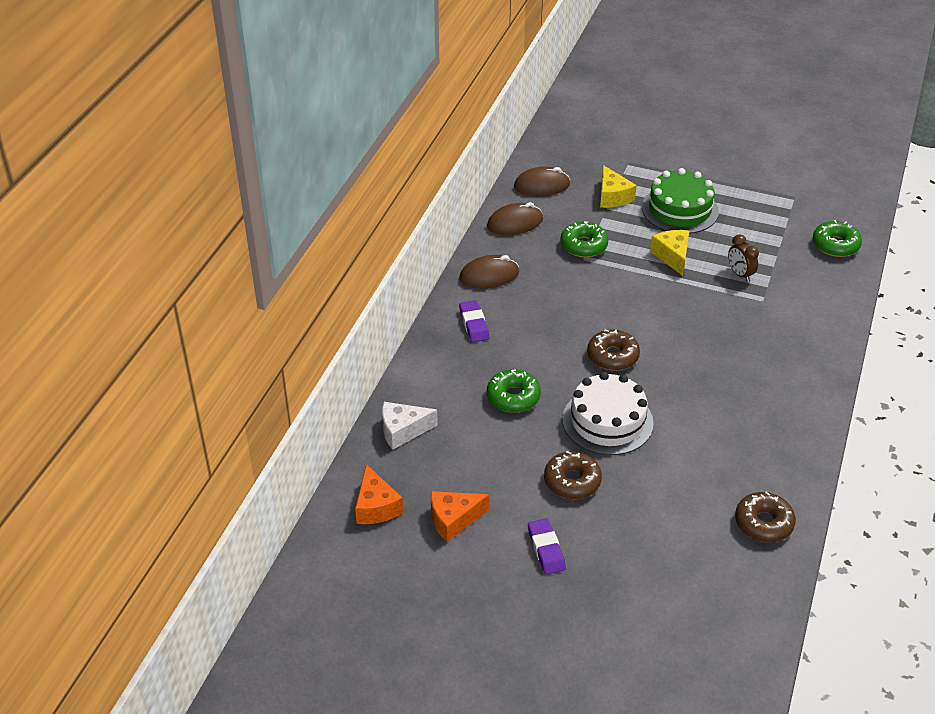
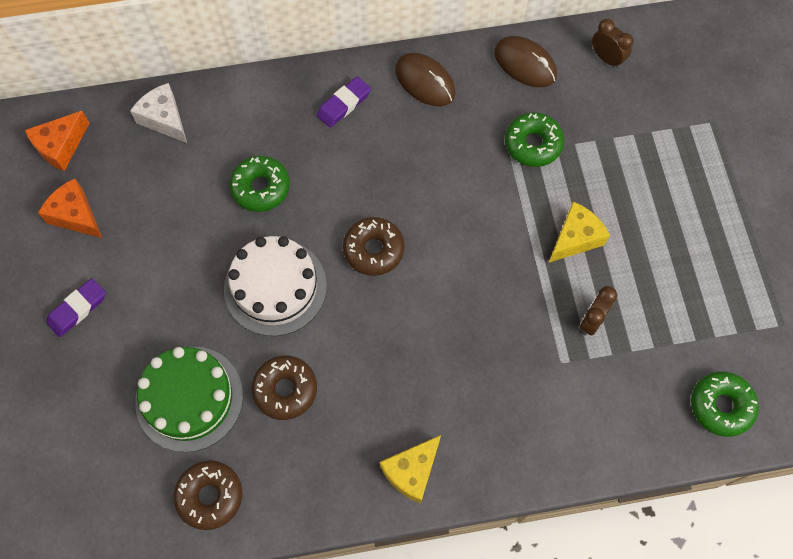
camera: 60 degrees right, 25 degrees up
brown mouse [514,166,570,196] -> brown clock [592,19,634,68]
brown donut [544,451,602,499] -> brown donut moved to [251,356,317,420]
yellow cheese [600,165,637,208] -> yellow cheese moved to [380,435,441,503]
green cake [642,168,719,234] -> green cake moved to [135,346,243,452]

